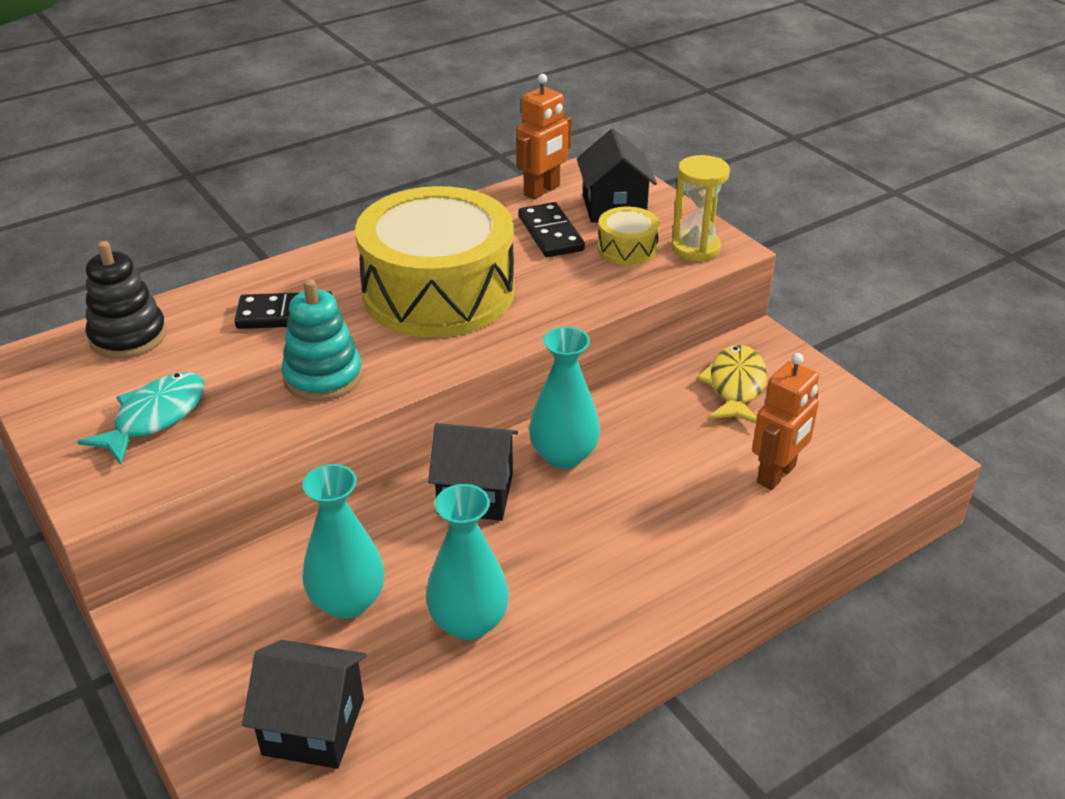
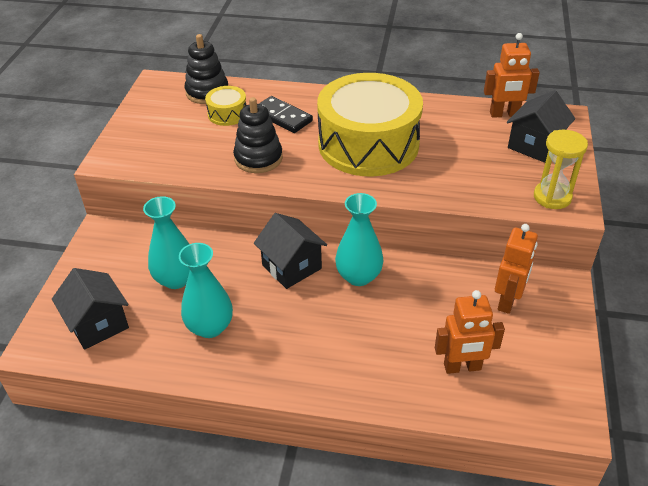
camera: 45 degrees right, 5 degrees up
turquoise fish [77,372,205,464] -> none
turquoise stacking toy [281,279,363,401] -> black stacking toy [233,97,283,173]
black domino [518,202,585,257] -> none
yellow drum [597,207,660,265] -> yellow drum moved to [205,86,246,126]
yellow fish [697,345,767,423] -> orange robot [495,224,538,314]

